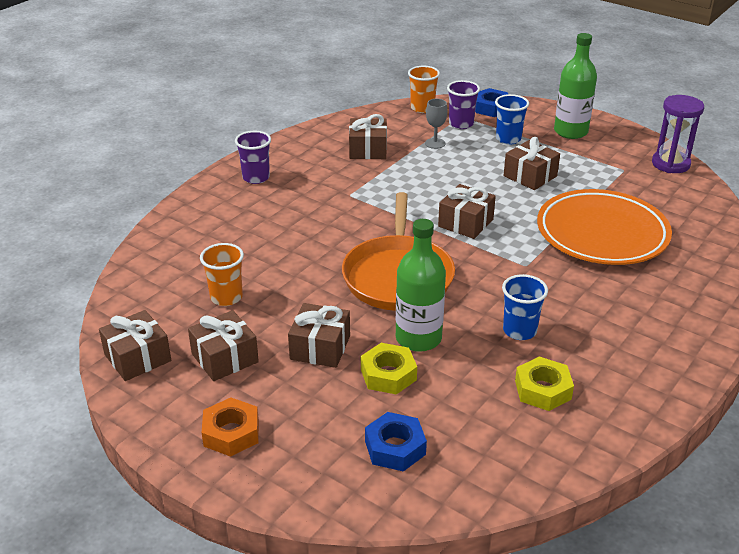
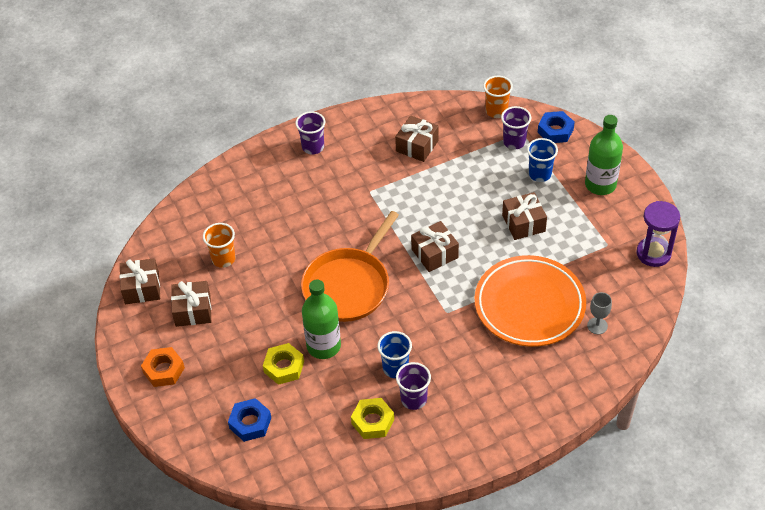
camera: 30 degrees right, 15 degrees up
brown gift [288,303,350,368] -> none
grey goblet [425,99,447,149] -> grey goblet moved to [587,292,612,334]
none -> purple cup [396,362,431,410]

